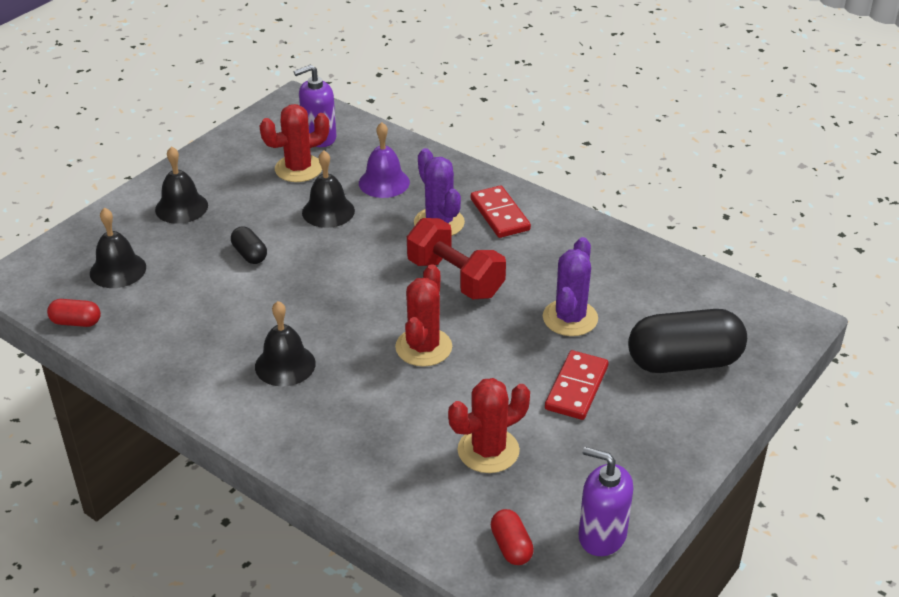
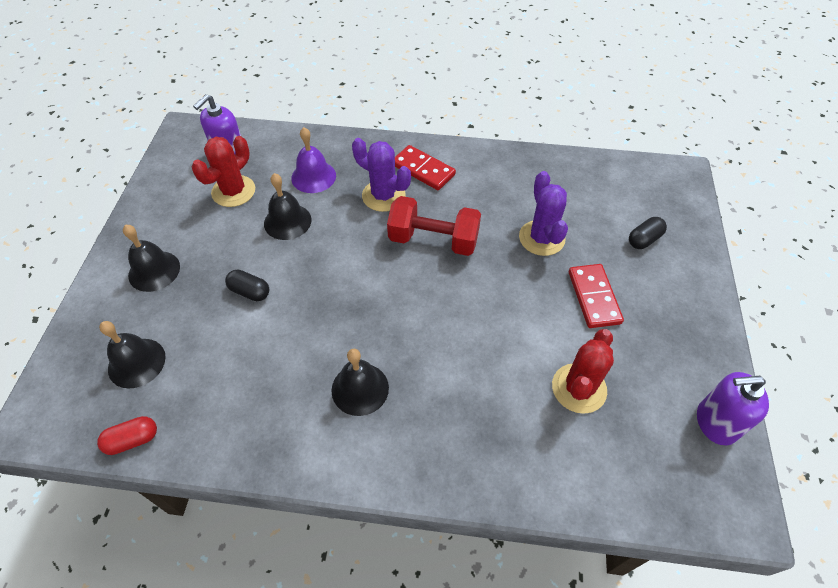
camera: 30 degrees left, 15 degrees up
red cactus [395,264,452,367] -> none
red capsule [491,509,534,565] -> none
black capsule [628,309,747,373] -> black capsule [629,217,667,249], size x0.46

